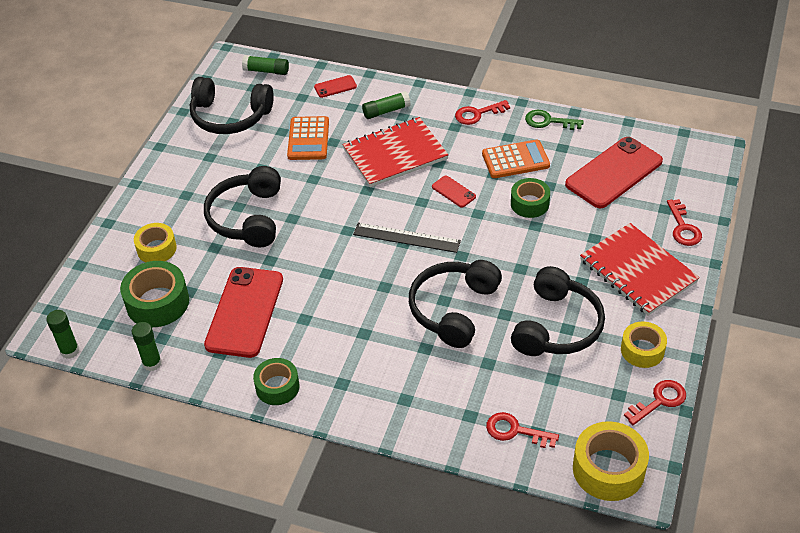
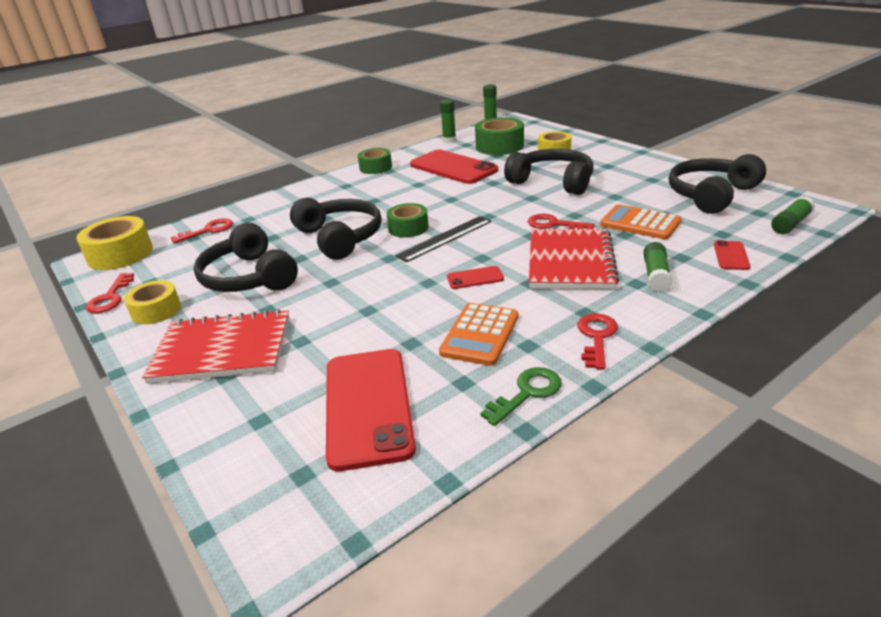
camera: 125 degrees right, 15 degrees down
green tape [511,178,550,218] -> green tape moved to [387,203,429,237]
red key [667,199,702,246] -> red key moved to [528,214,595,229]

